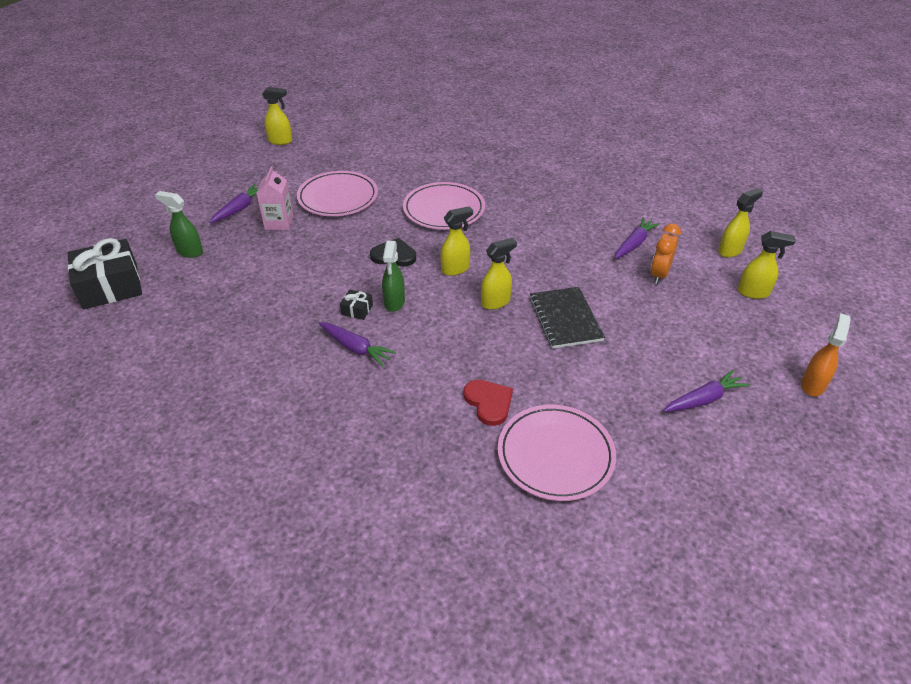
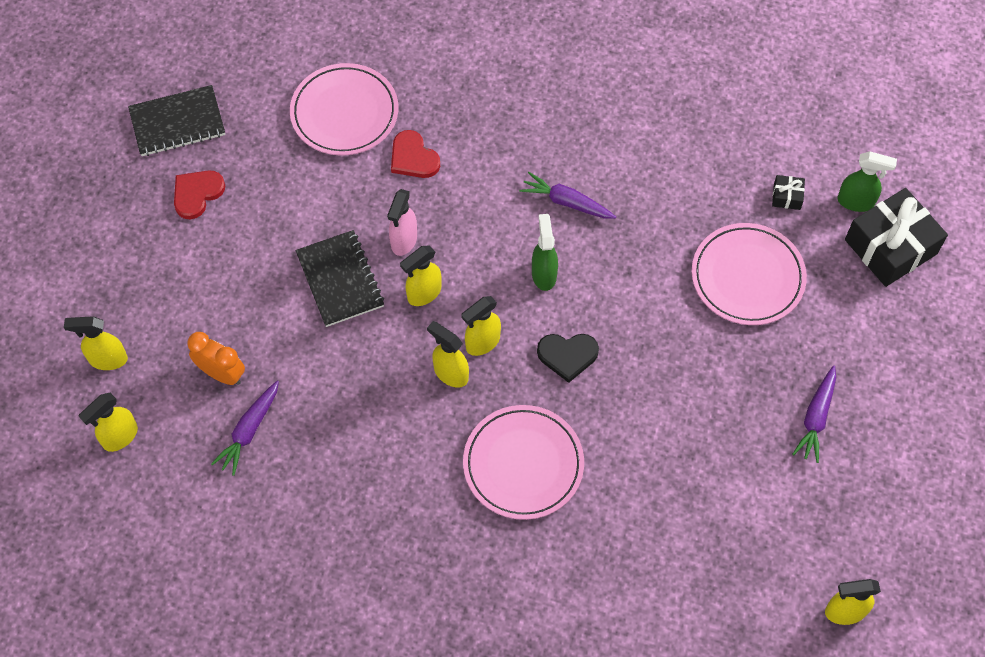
camera: 170 degrees right, 20 degrees up
green spray bottle [155,191,203,258] -> green spray bottle moved to [837,151,897,212]
pink carton [256,166,293,230] -> none
pink plate [297,171,378,216] -> pink plate moved to [692,223,807,325]
black gift [340,289,373,320] -> black gift moved to [772,175,805,210]
orange clock [650,224,681,284] -> orange clock turned 75 degrees counterclockwise [188,332,245,385]
purple carrot [663,370,749,412] -> red heart [174,170,225,219]
orange spray bottle [801,313,851,396] -> none
none -> black notebook [128,85,225,156]
none -> pink spray bottle [387,189,417,256]
none -> yellow spray bottle [427,321,469,388]

